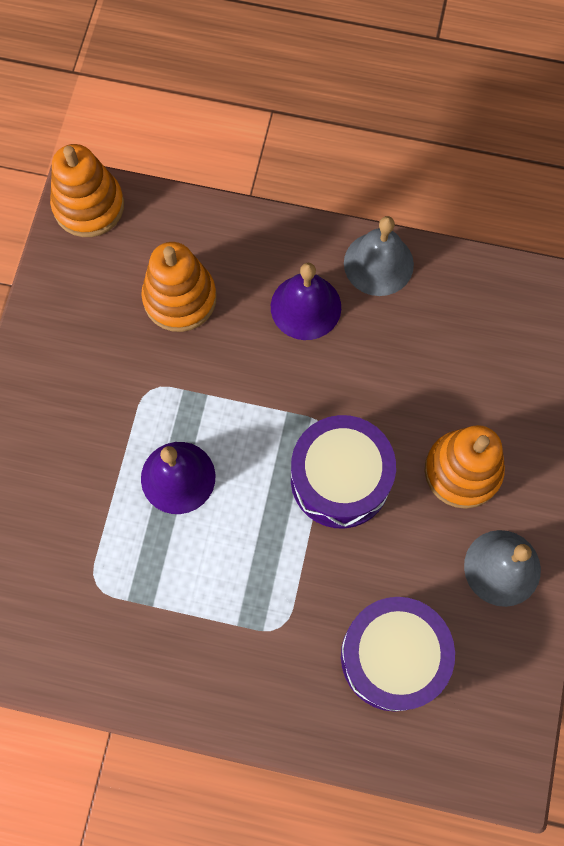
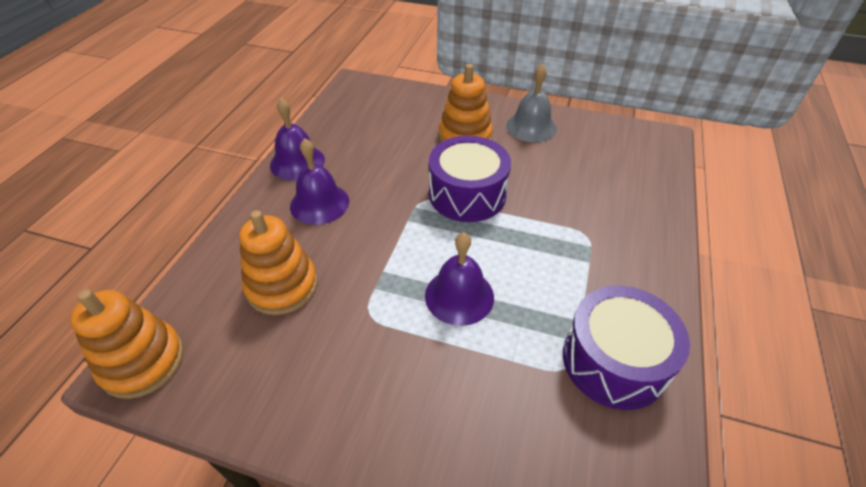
camera: 85 degrees left, 25 degrees down
purple drum [341,597,455,712] -> purple drum moved to [563,286,690,410]
grey bell [344,216,414,296] -> purple bell [270,98,325,180]

